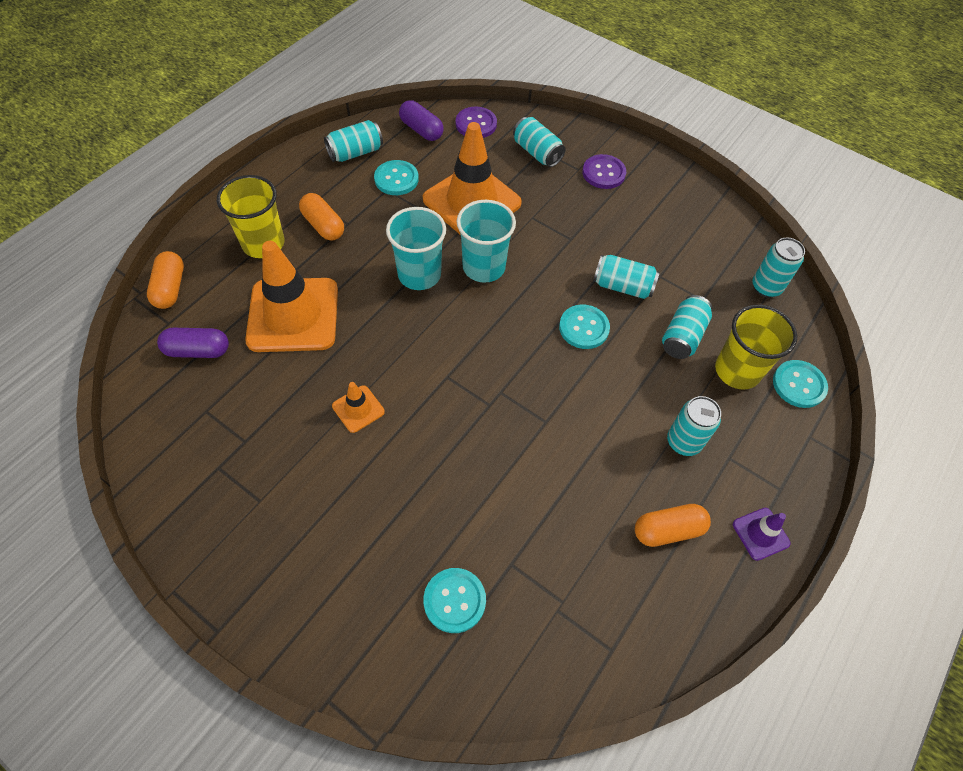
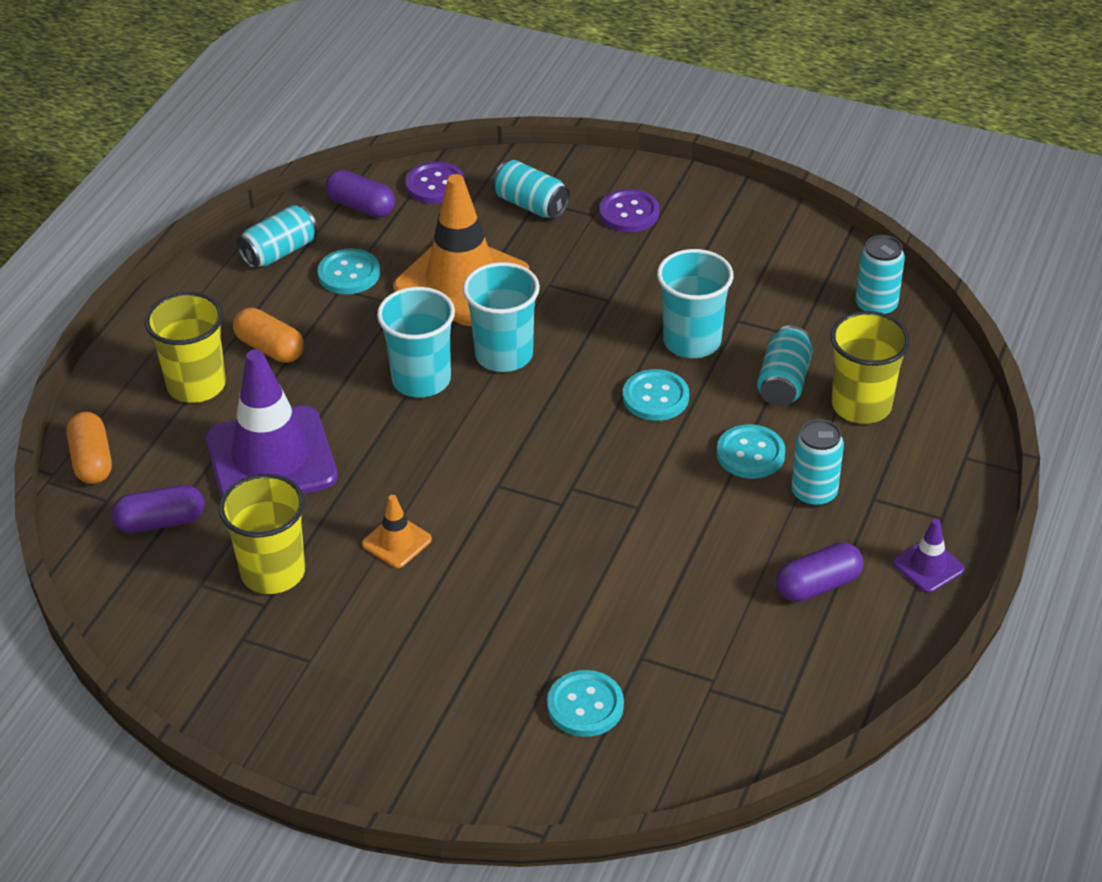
camera: 10 degrees left, 15 degrees down
orange traffic cone [245,241,338,352] -> purple traffic cone [206,349,338,498]
turquoise can [593,255,660,299] -> turquoise cup [657,249,734,358]
orange capsule [635,504,711,547] -> purple capsule [776,542,864,602]
turquoise button [773,360,828,408] -> turquoise button moved to [716,424,785,479]
none -> yellow cup [219,474,305,594]

